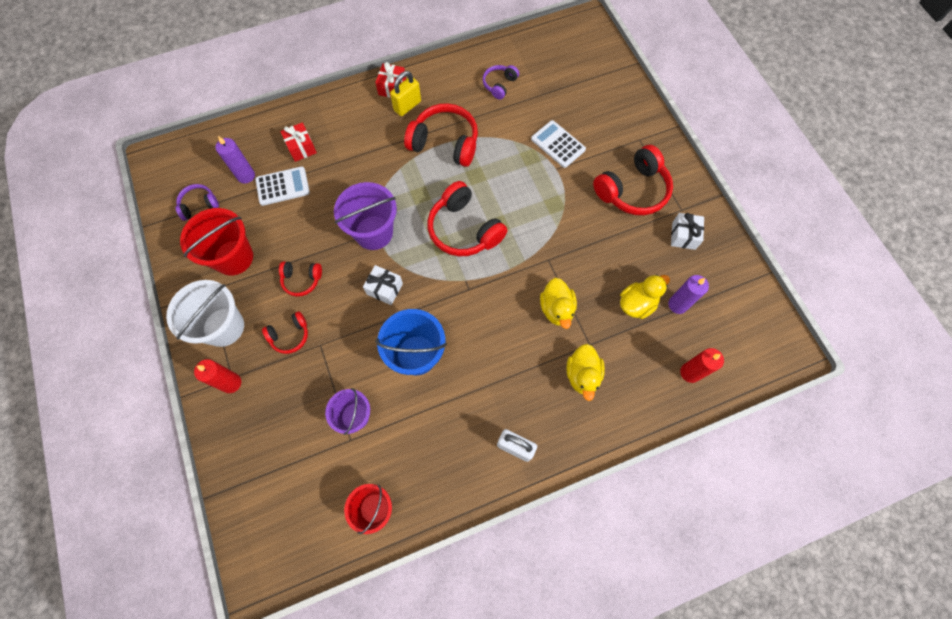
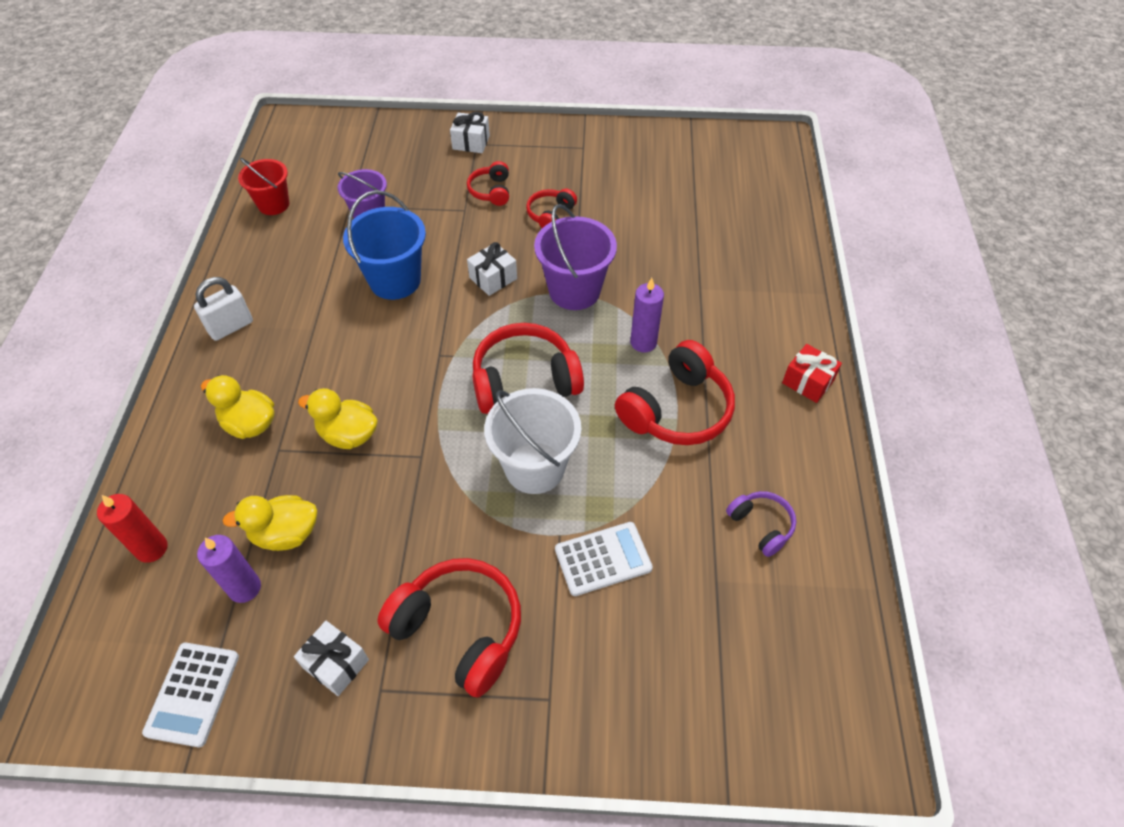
camera: 115 degrees right, 15 degrees down
white bucket [166,280,244,347] -> white bucket moved to [484,388,581,494]
purple headphones [175,184,219,221] -> none
red bucket [180,208,253,276] -> none
red candle [194,359,241,393] -> white gift [450,112,490,153]
purple candle [215,136,255,183] -> purple candle moved to [630,278,664,352]
white calculator [255,166,310,206] -> white calculator moved to [142,643,239,747]
red gift [280,122,317,162] -> none
yellow padlock [390,71,421,116] -> none
red headphones [593,145,673,215] -> red headphones turned 135 degrees clockwise [377,558,521,698]
yellow duck [620,274,670,319] -> yellow duck turned 90 degrees clockwise [222,495,317,551]

